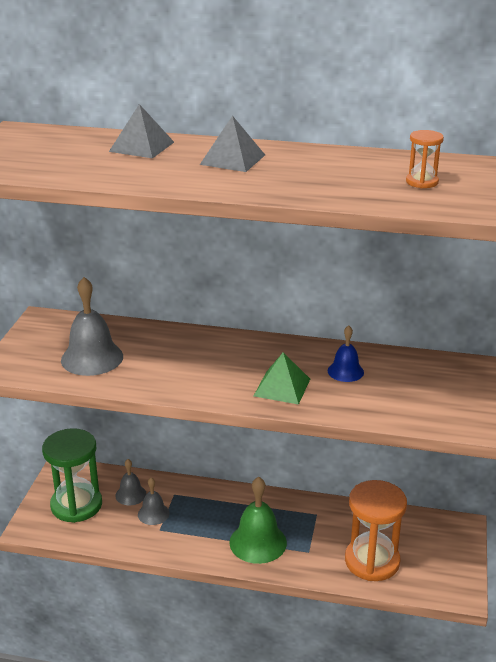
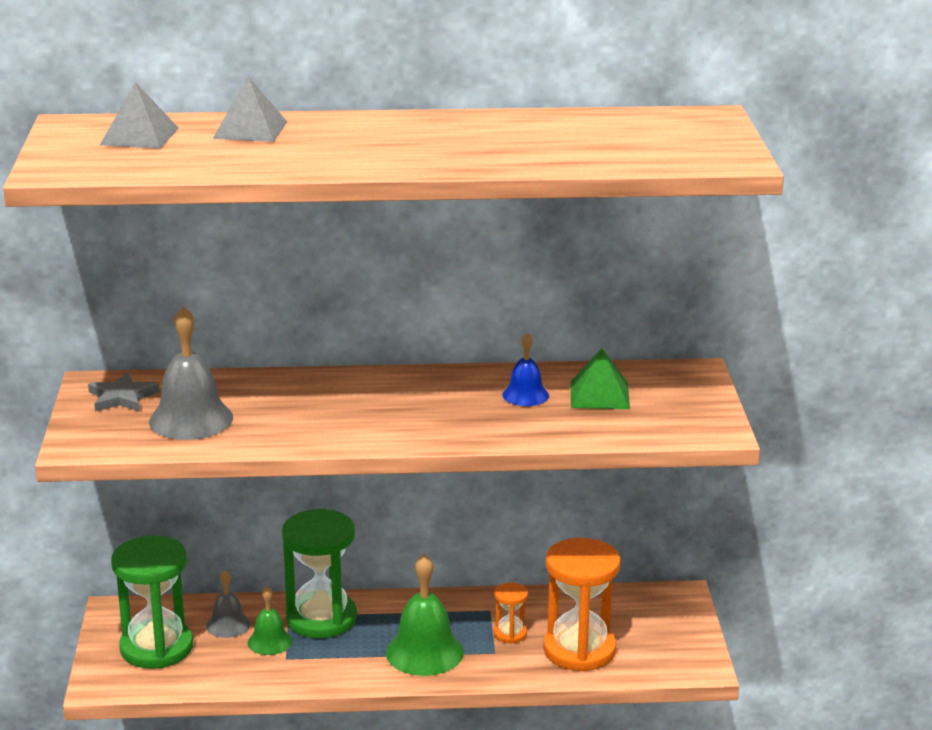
camera: 15 degrees left, 5 degrees down
grey bell [138,478,170,525] -> green bell [248,586,292,655]
grey pyramid [200,116,265,172] -> grey pyramid moved to [100,82,178,149]
green pyramid [254,352,310,405] -> green pyramid moved to [571,348,630,409]
orange hourglass [406,130,444,188] -> orange hourglass moved to [494,582,528,644]
none -> grey star [88,372,160,412]
none -> green hourglass [282,509,357,638]

